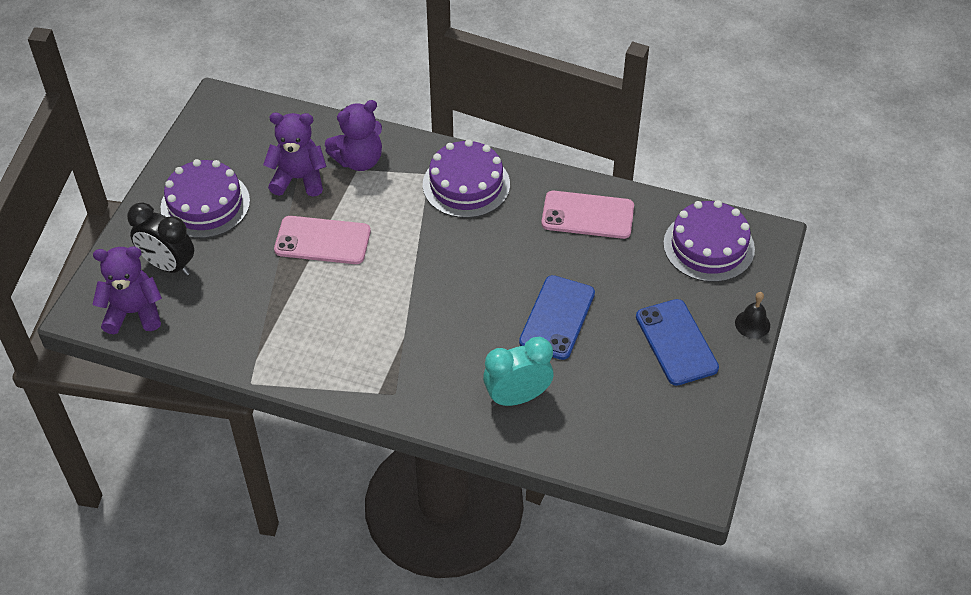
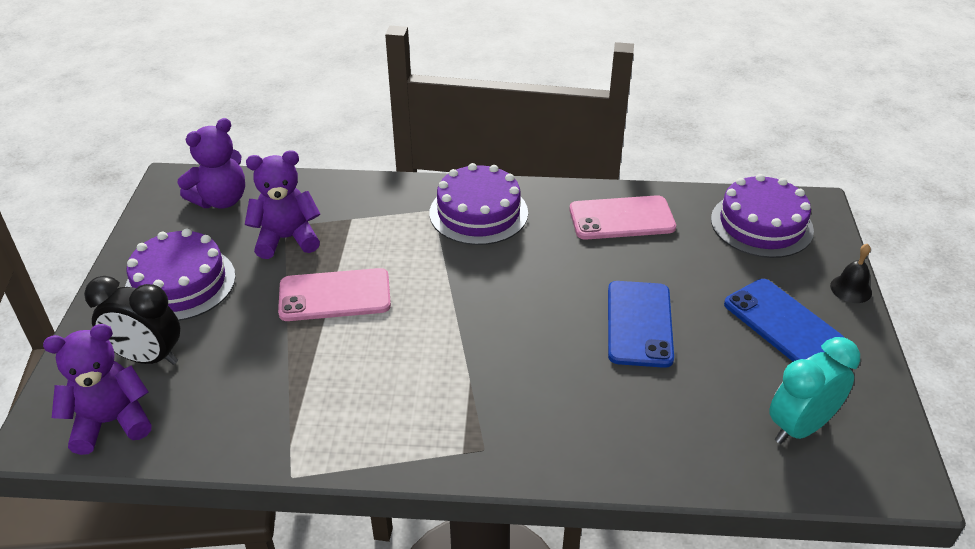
camera: 15 degrees left, 10 degrees down
purple teddy bear [325,100,382,171] -> purple teddy bear moved to [178,118,245,209]
turquoise clock [483,337,554,406] -> turquoise clock moved to [769,337,860,444]

